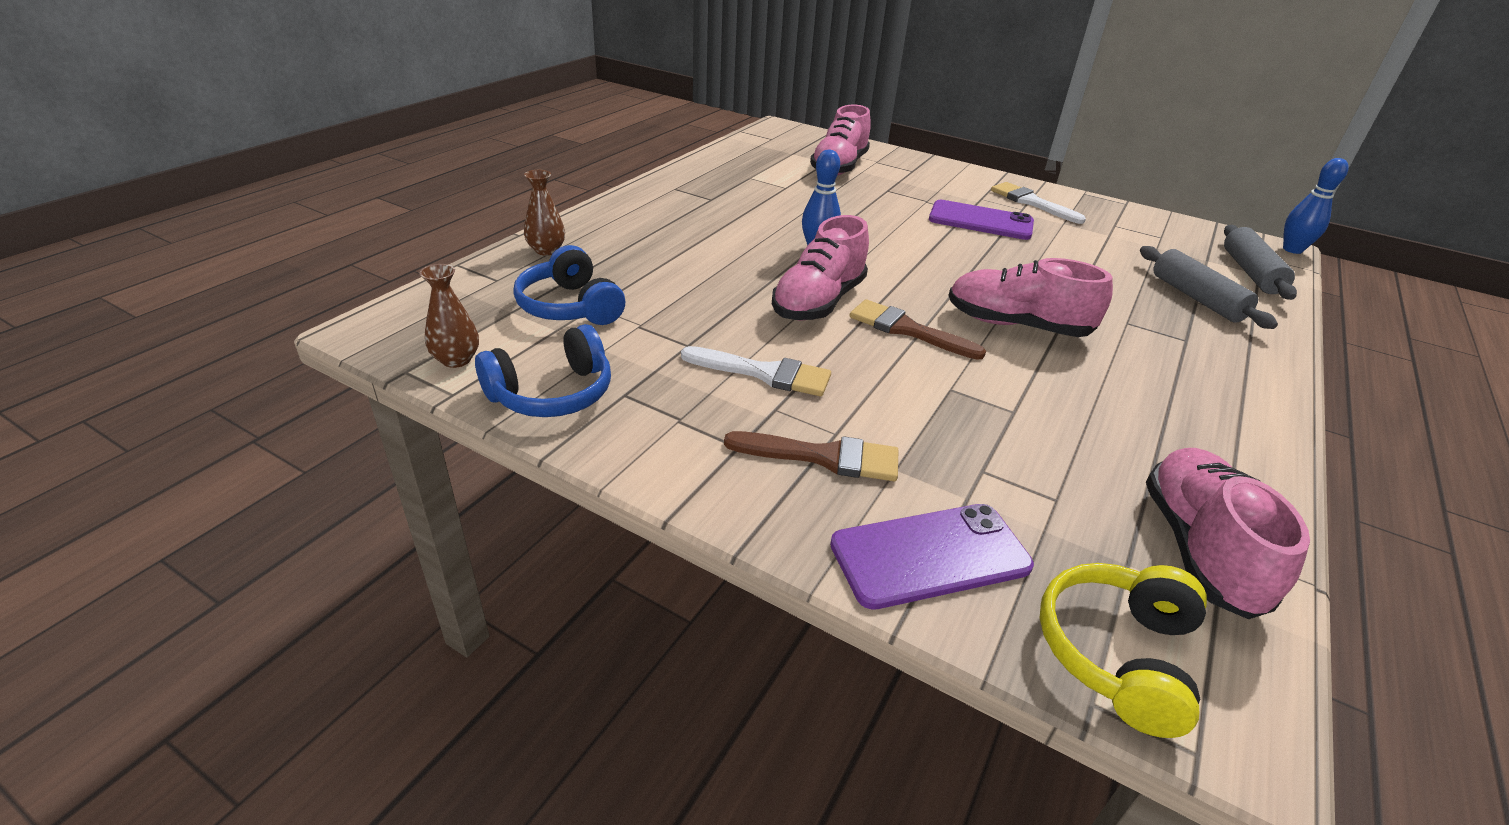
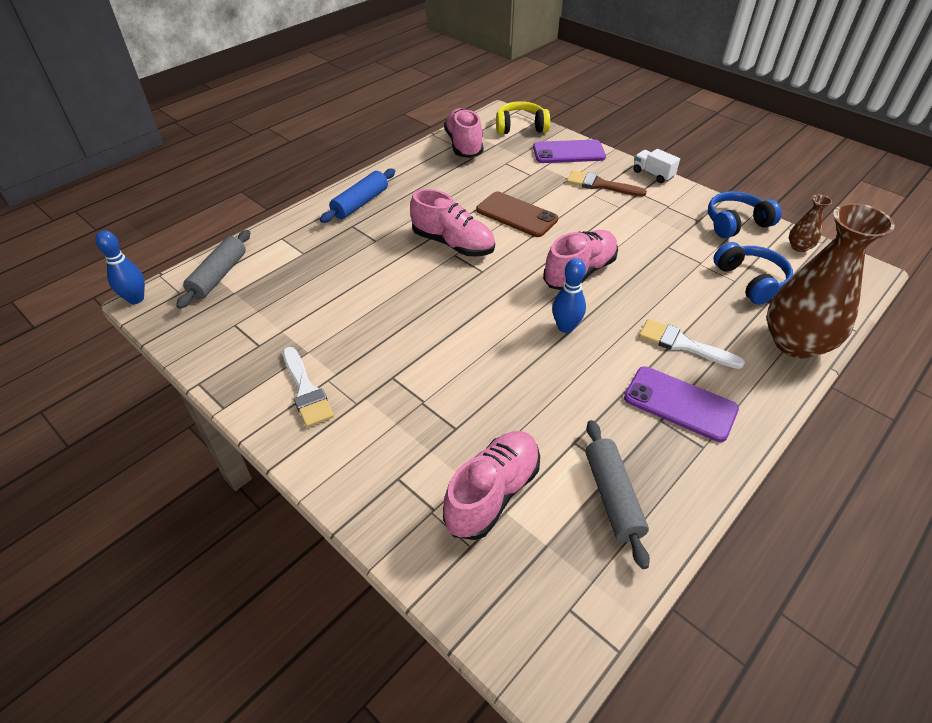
camera: 165 degrees left, 10 degrees up
brown vase [524,170,565,255] -> brown vase [766,203,895,358], size x2.31
white brush [681,346,831,396] -> white brush moved to [639,319,745,369]
brown brush [849,299,986,360] -> none
purple phone [929,200,1034,240] -> purple phone moved to [624,366,739,442]
yellow headphones [1040,563,1207,738] -> yellow headphones turned 135 degrees counterclockwise [496,101,550,134]
grey rolling pin [1140,246,1278,329] -> grey rolling pin moved to [586,420,650,569]
pink shoe [1146,448,1310,619] -> pink shoe turned 150 degrees clockwise [444,108,483,158]
none -> blue rolling pin [320,169,395,223]
none -> brown phone [476,192,558,237]
none -> white truck [634,149,680,183]

